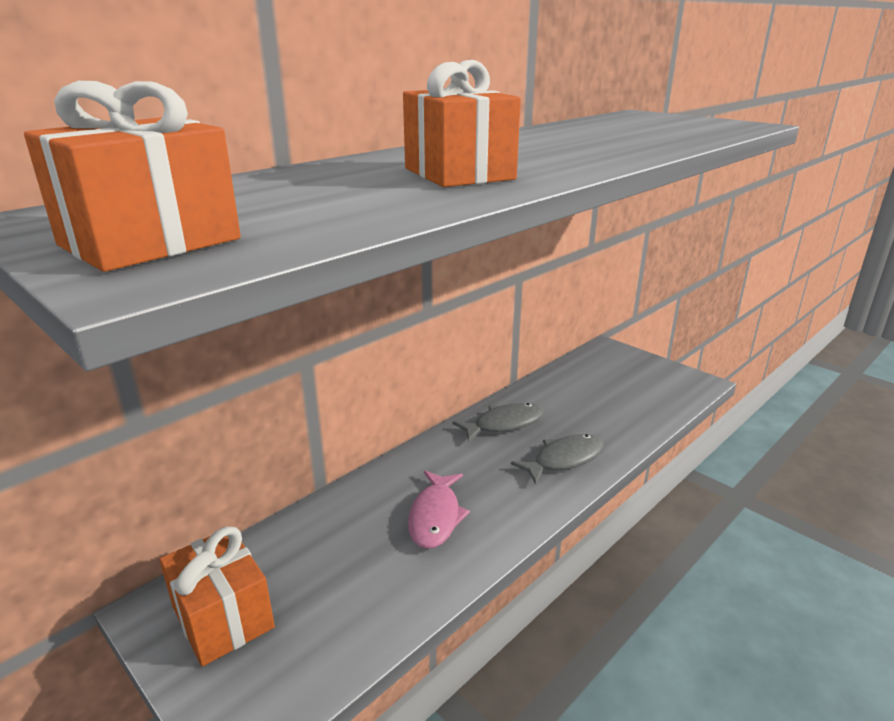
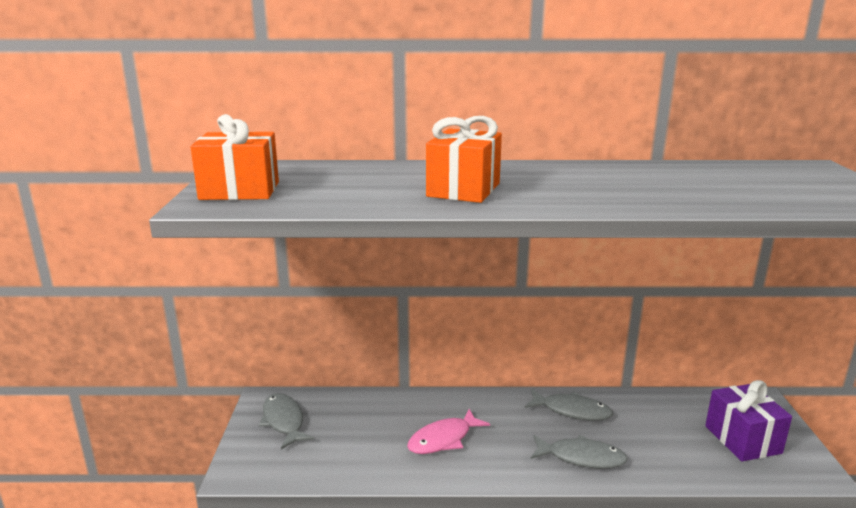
camera: 45 degrees right, 5 degrees down
orange gift [159,527,275,667] -> grey fish [259,393,314,449]
none -> purple gift [705,380,792,461]

